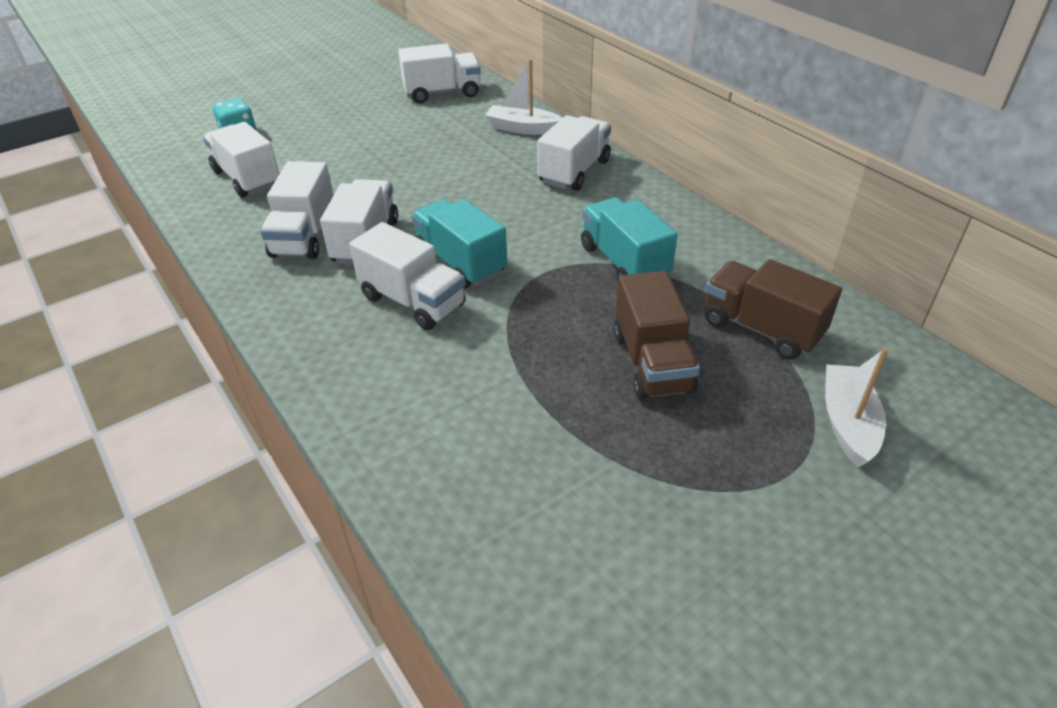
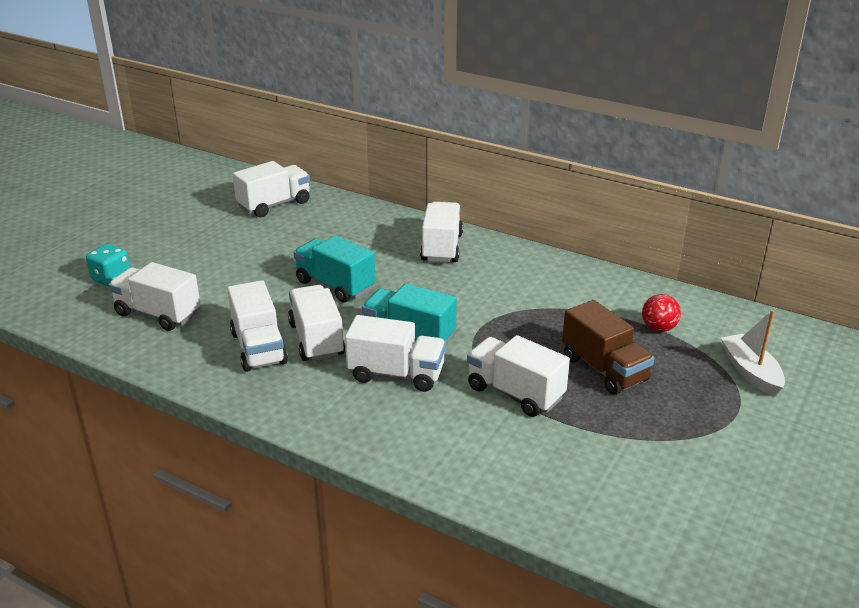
camera: 25 degrees left, 10 degrees down
white boat [485,59,562,135] -> none
turquoise truck [581,197,678,281] -> turquoise truck moved to [294,235,376,303]
brown truck [705,259,842,360] -> red ball [642,294,681,332]
none -> white truck [467,335,570,417]

